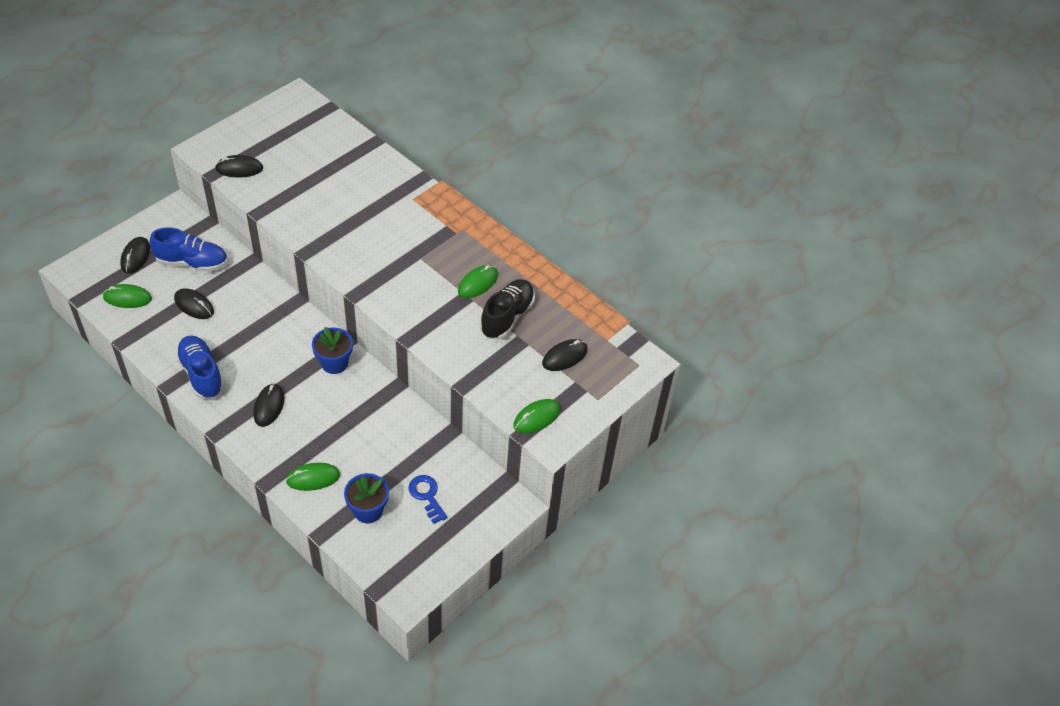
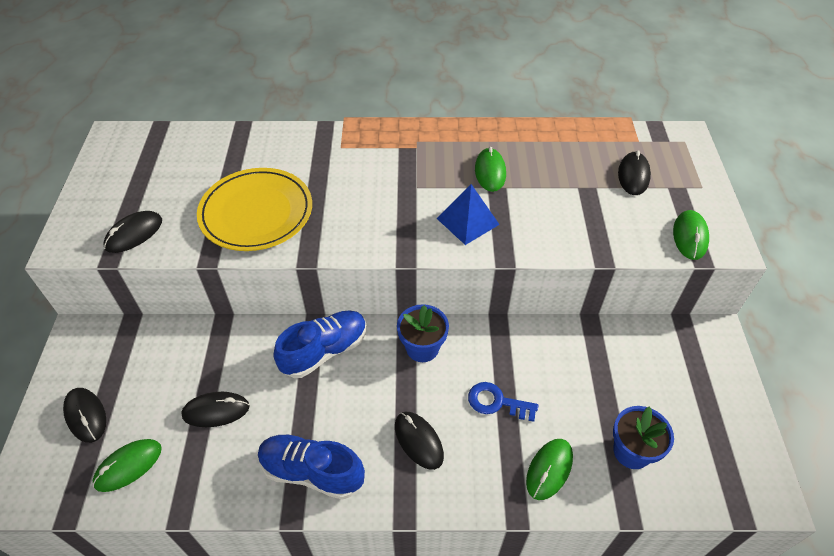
camera: 40 degrees left, 0 degrees up
blue shoe [150,227,228,272] -> blue shoe moved to [274,311,367,378]
blue key [408,475,448,524] -> blue key moved to [468,382,538,422]
black shoe [480,279,535,340] -> none
none -> yellow plate [197,168,312,251]
none -> blue pyramid [437,184,500,245]

